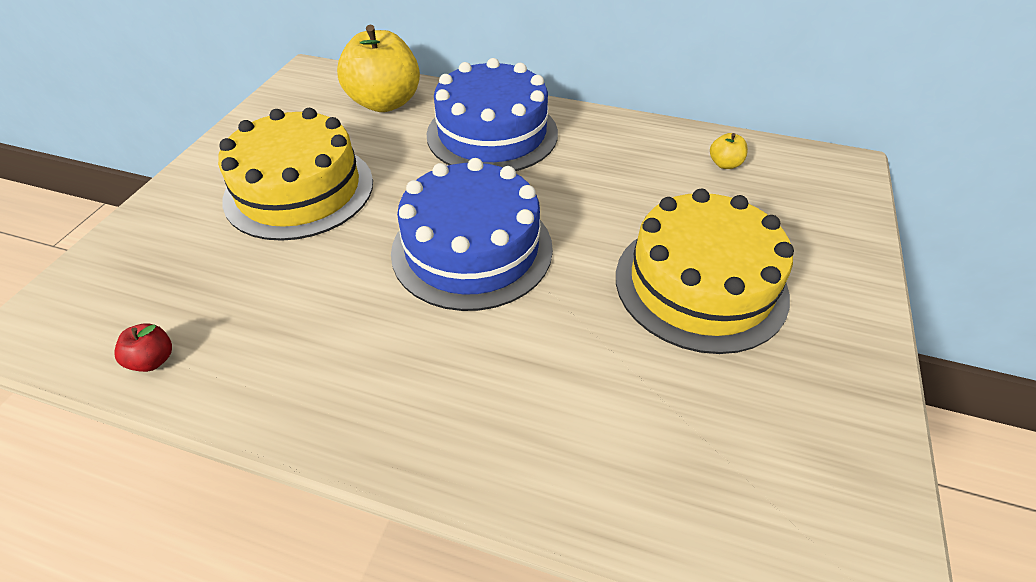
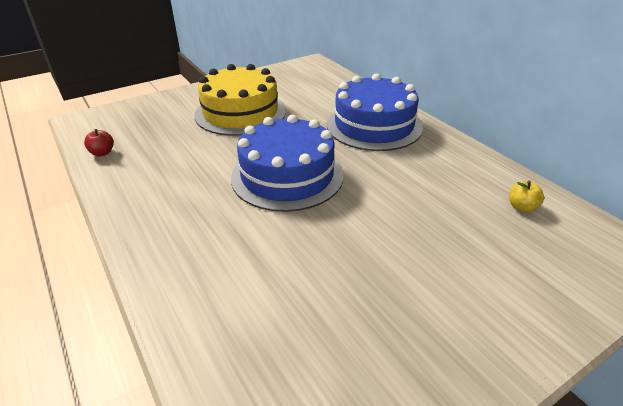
camera: 40 degrees right, 10 degrees down
yellow apple [337,25,420,112] -> none
yellow cake [616,189,794,354] -> none

